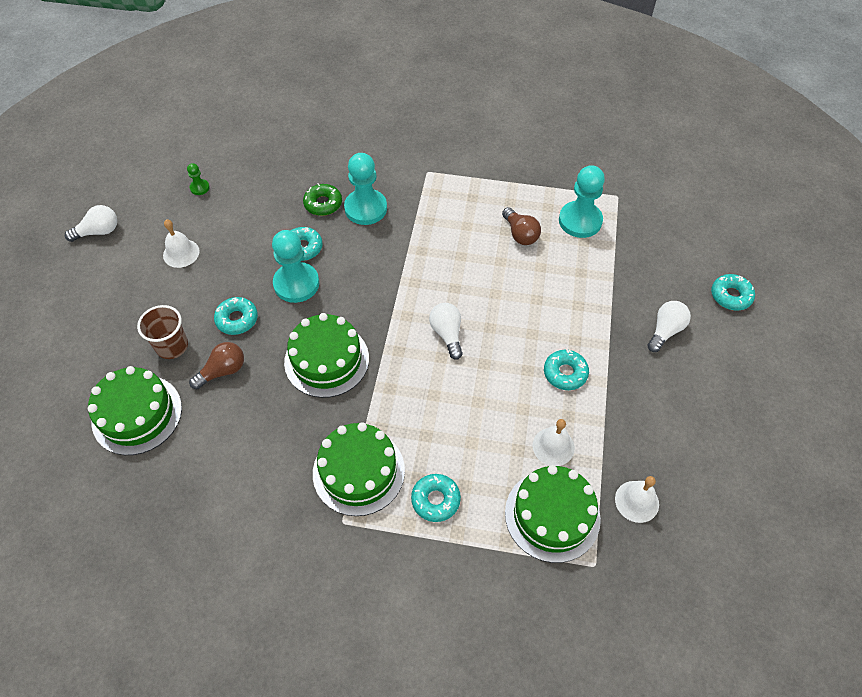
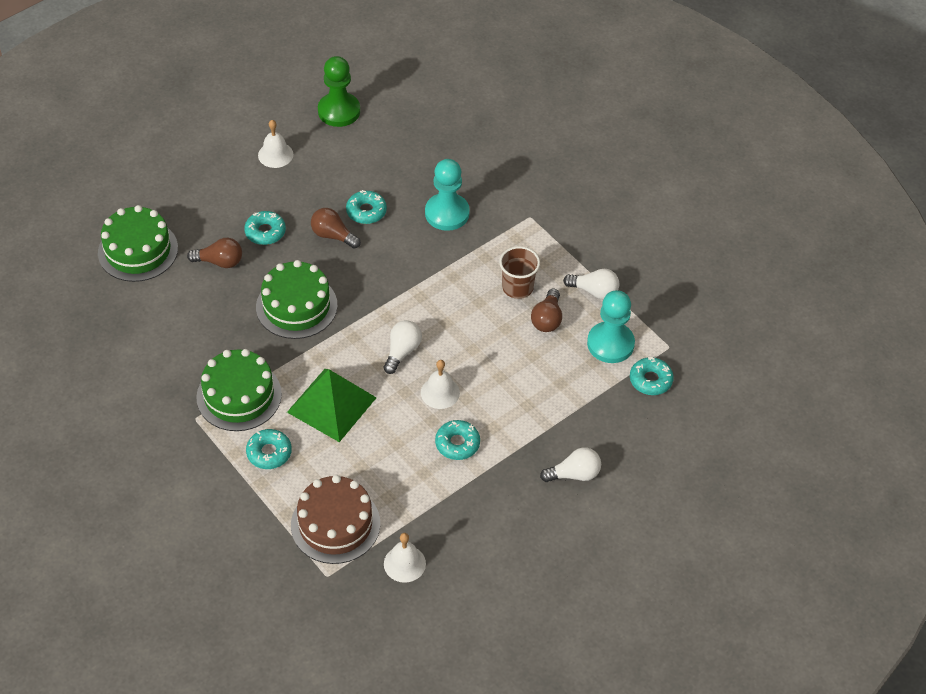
camera: 40 degrees right, 5 degrees down
white light bulb [65,205,117,242] -> white light bulb moved to [563,269,619,299]
brown cup [137,305,188,359] -> brown cup moved to [499,246,540,299]
green pawn [187,163,210,195] -> green pawn [318,56,360,127], size x2.19
turquoise pawn [272,230,319,303] -> brown light bulb [311,208,361,249]
green donut [303,183,342,216] -> none
green cake [505,465,601,563] -> brown cake [291,475,380,564]
white bell [533,419,575,466] -> white bell moved to [421,360,460,409]
turquoise donut [711,274,755,311] -> turquoise donut moved to [630,357,674,395]
none -> green pyramid [287,369,377,442]

